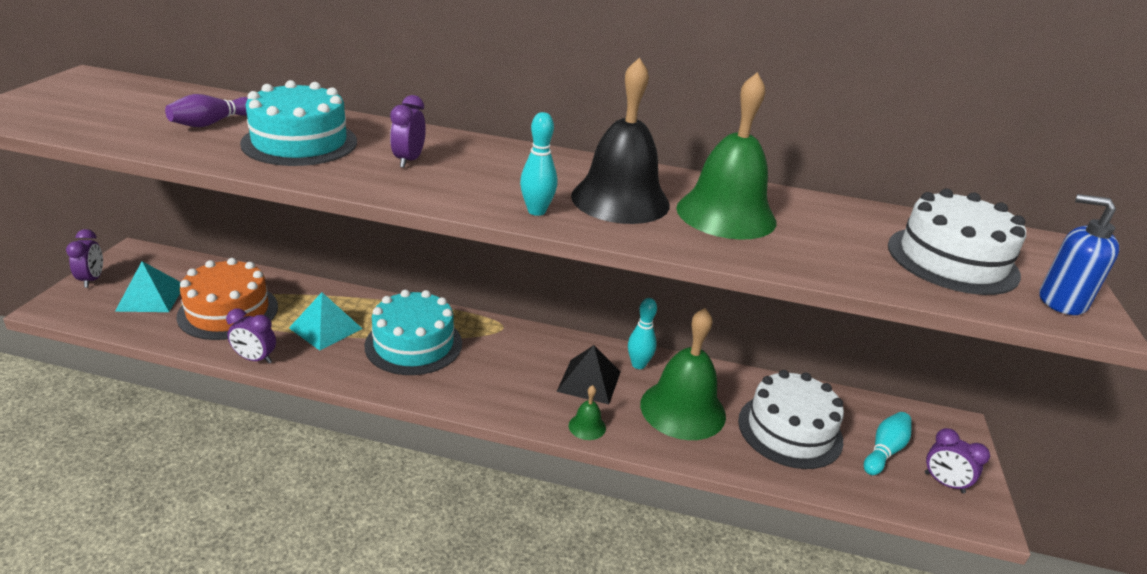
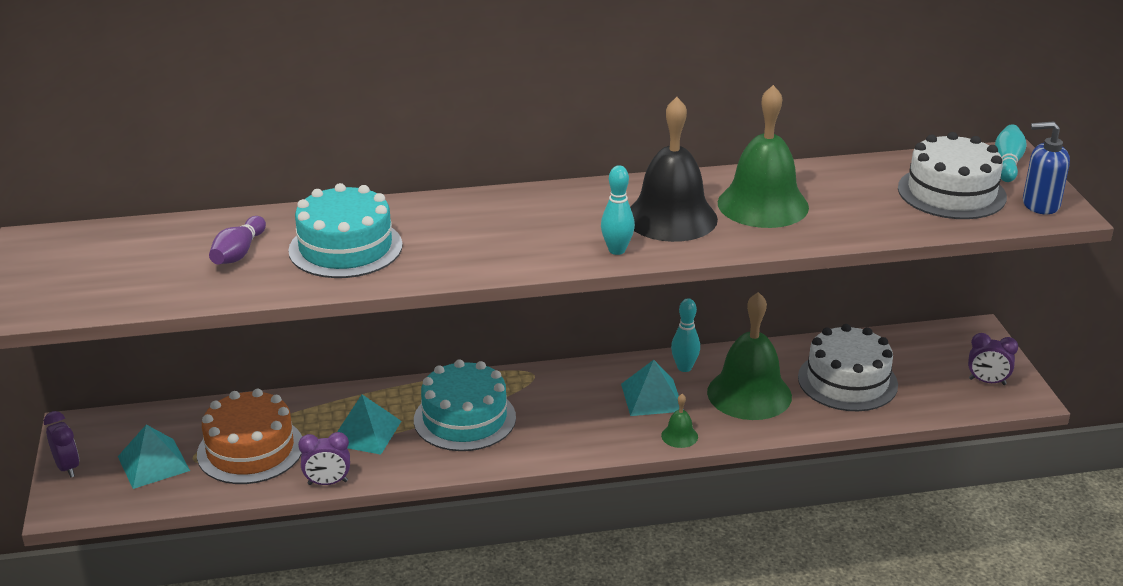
camera: 20 degrees left, 0 degrees up
purple clock [390,95,426,168] -> none
black pyramid [557,345,621,404] -> turquoise pyramid [621,360,684,416]
turquoise bowling pin [864,412,912,475] -> turquoise bowling pin moved to [995,124,1027,182]

